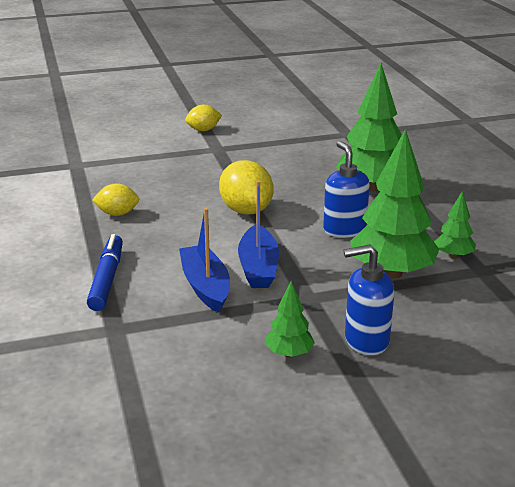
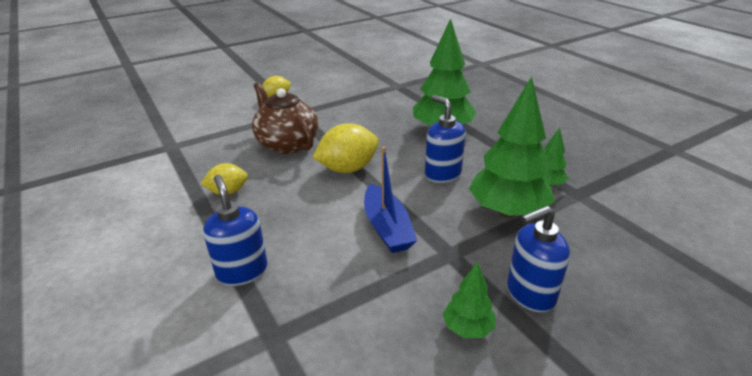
camera: 15 degrees left, 5 degrees up
blue marker [87,234,123,311] -> blue soap dispenser [203,175,268,286]
blue boat [179,208,230,313] -> none
yellow lemon [219,160,273,215] -> yellow lemon turned 75 degrees counterclockwise [313,124,379,173]
none -> brown teapot [252,82,318,154]

